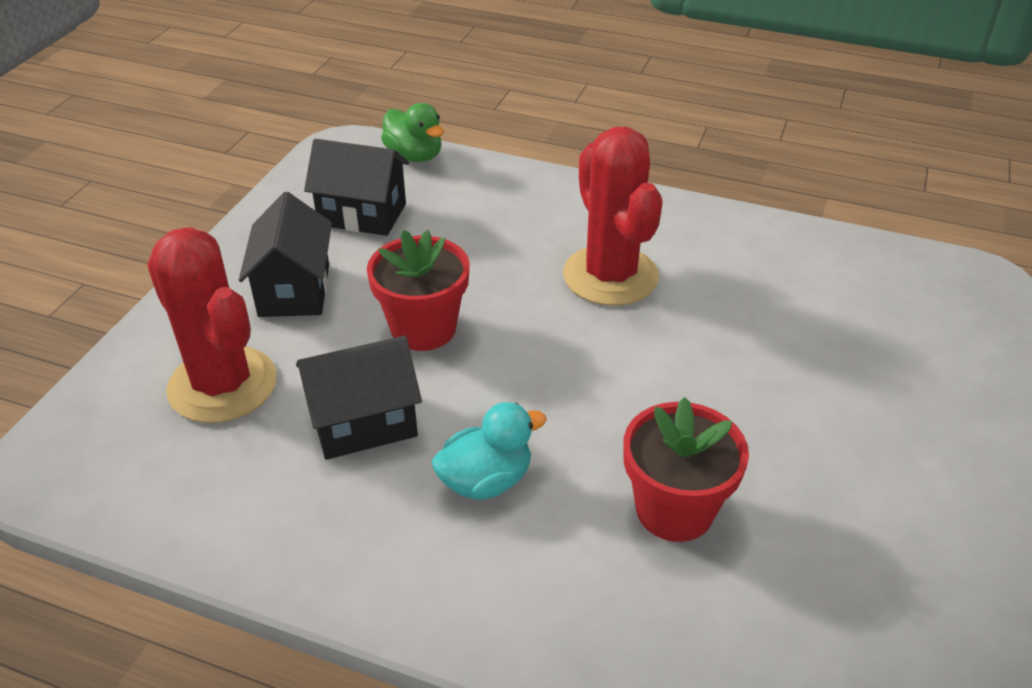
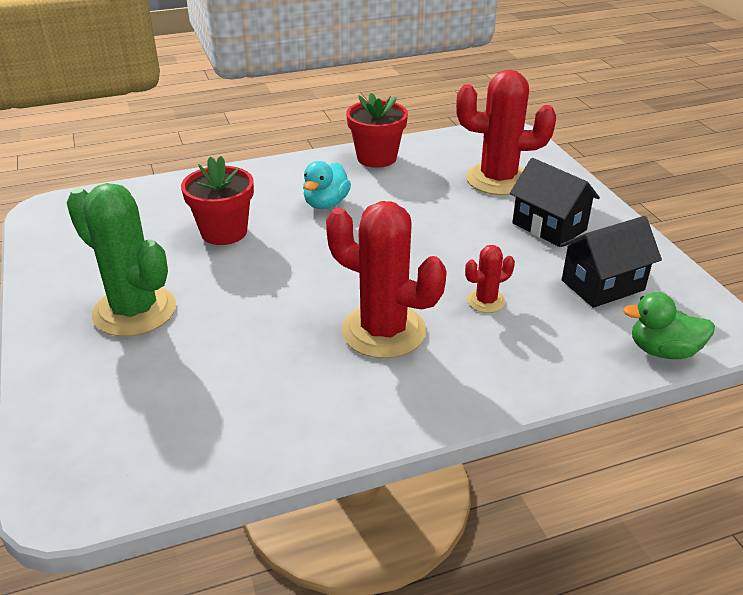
camera: 140 degrees right, 5 degrees down
black house [296,336,422,460] -> none
red flower pot [367,230,470,351] -> red flower pot moved to [346,93,408,168]
none -> green cactus [67,183,176,337]
none -> red cactus [465,245,515,313]

